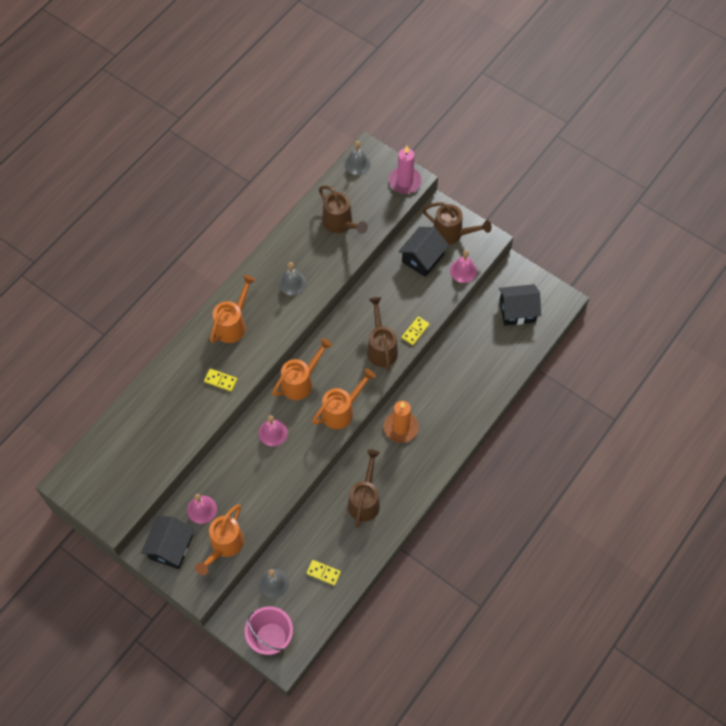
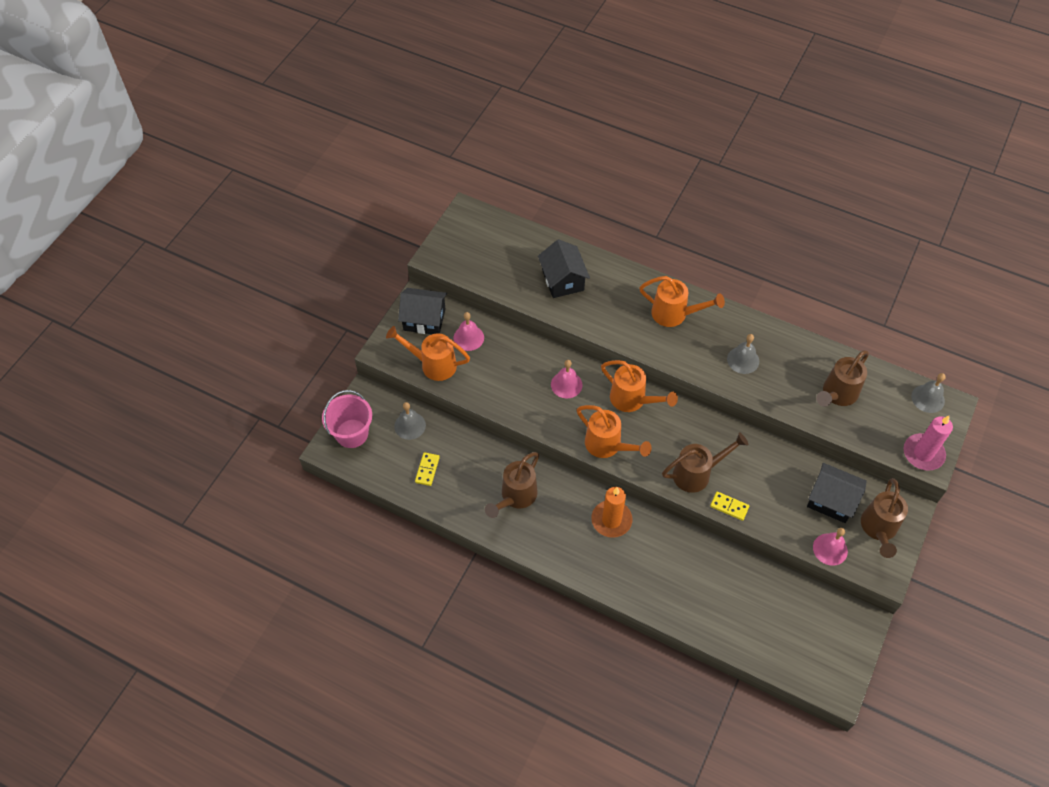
camera: 80 degrees right, 5 degrees down
yellow domino [204,369,237,392] -> none
brown watering can [348,449,380,528] -> brown watering can turned 120 degrees clockwise [485,452,539,518]
black house [499,284,541,326] -> black house moved to [538,239,590,298]

